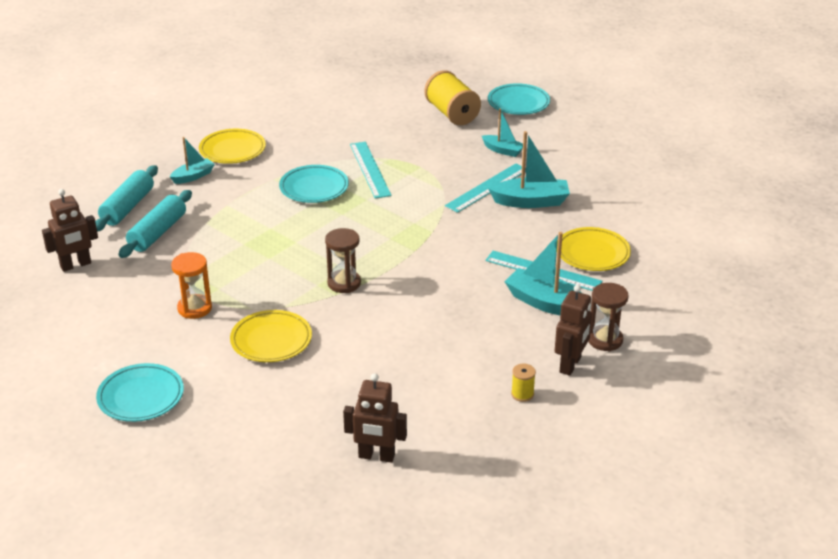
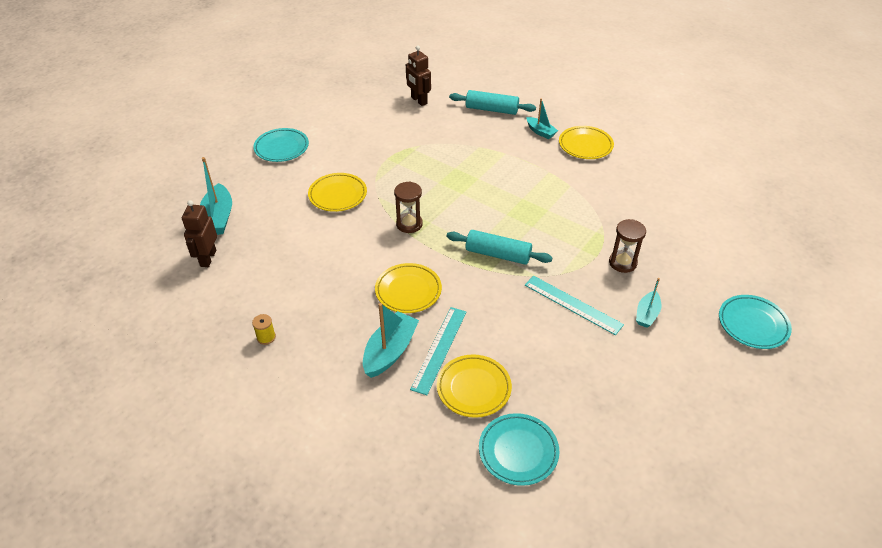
camera: 85 degrees right, 10 degrees up
turquoise rolling pin [118,190,192,258] -> turquoise rolling pin moved to [446,230,553,265]
orange hourglass [171,252,212,319] -> none
turquoise plate [279,165,349,203] -> turquoise plate moved to [479,413,559,486]
turquoise ruler [350,142,392,199] -> none
yellow spool [424,70,481,125] -> none
turquoise boat [488,131,570,208] -> turquoise boat moved to [200,157,232,235]
brown robot [555,285,592,376] -> none
brown hourglass [588,283,629,351] -> brown hourglass moved to [609,219,646,273]
none -> yellow plate [375,263,442,313]

